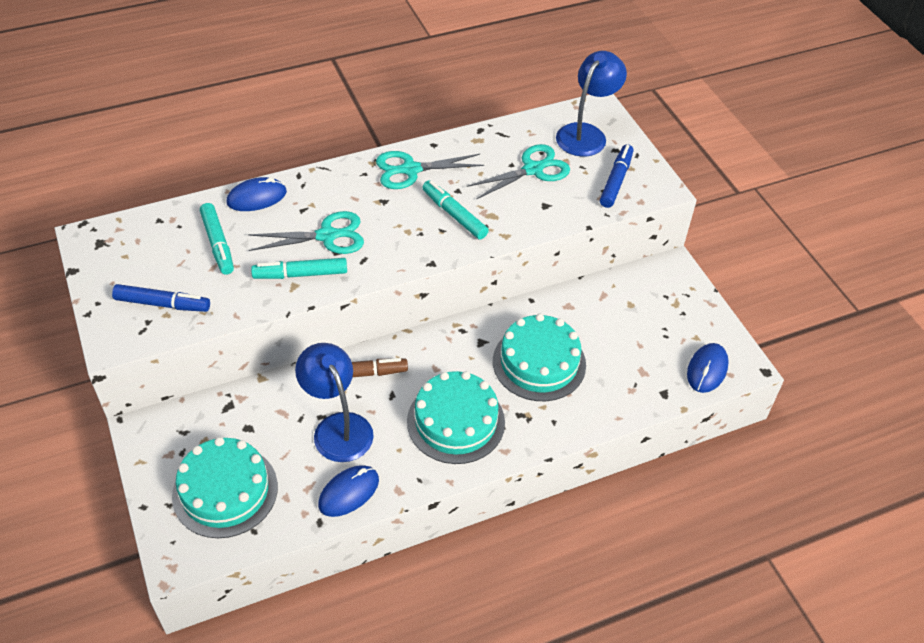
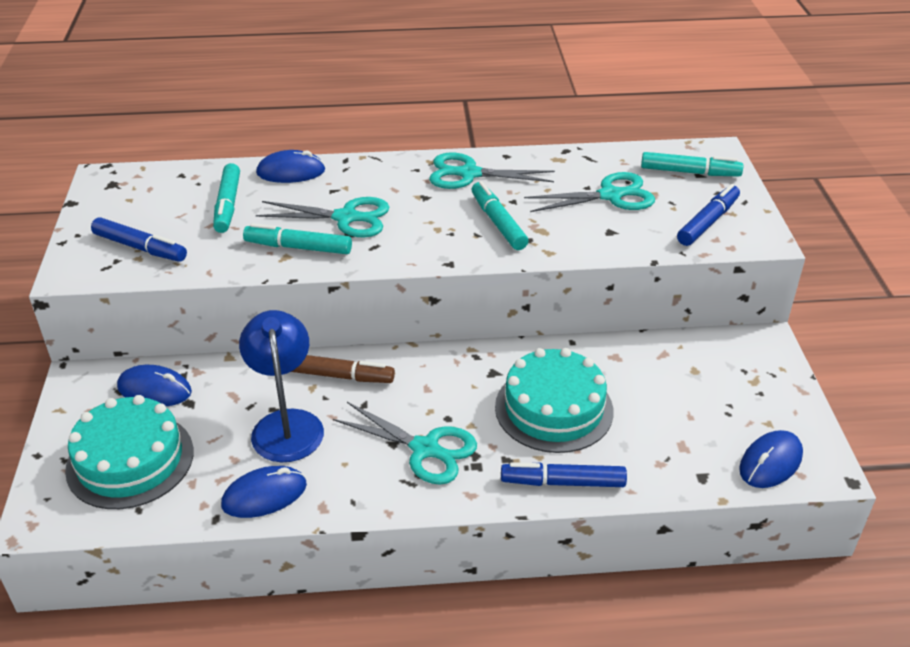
camera: 20 degrees right, 10 degrees down
turquoise cake [407,371,505,464] -> turquoise scissors [333,402,477,485]
blue lamp [556,51,627,157] -> turquoise marker [641,152,743,176]
none -> blue mouse [117,365,192,406]
none -> blue marker [501,462,627,487]

